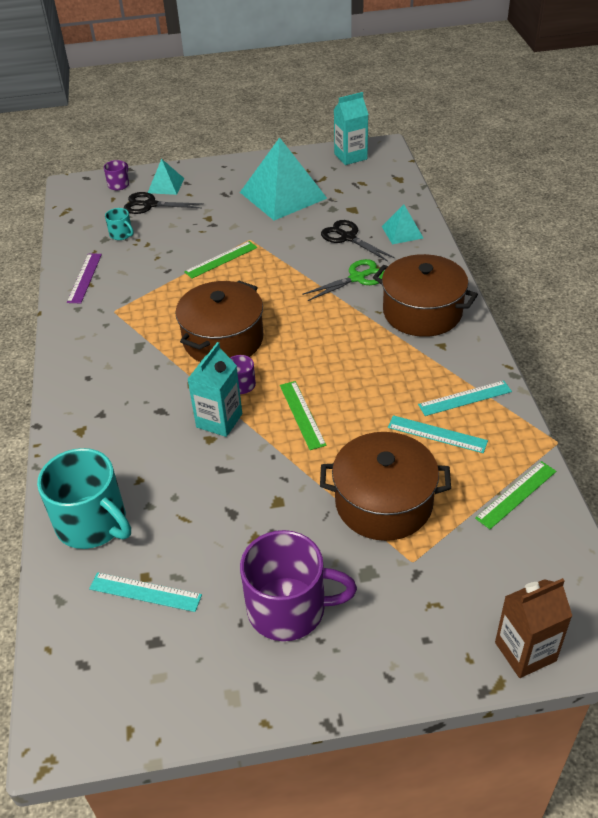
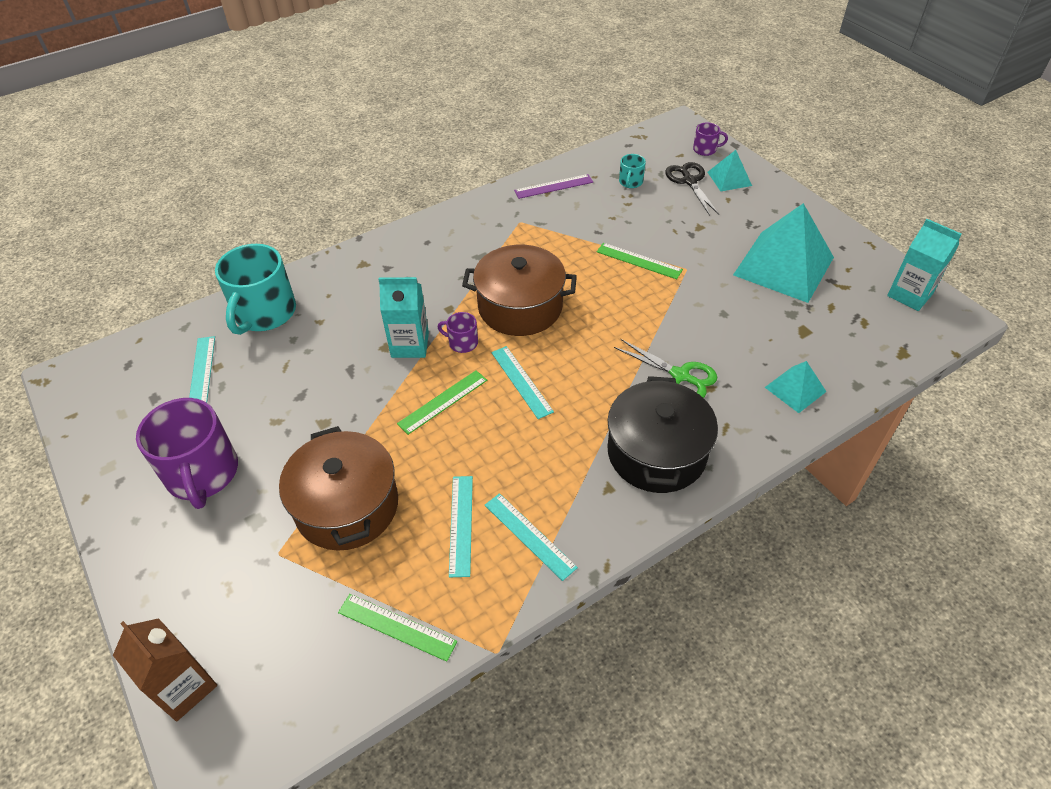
camera: 65 degrees right, 5 degrees up
black scissors [321,220,395,261] -> none
brown pot [373,254,478,337] -> black pot [608,376,718,493]
none -> turquoise ruler [491,346,554,419]

